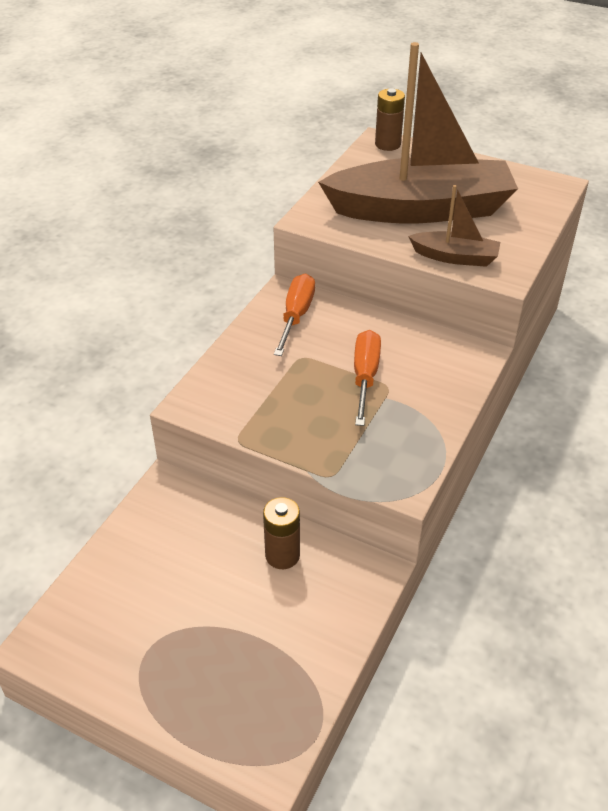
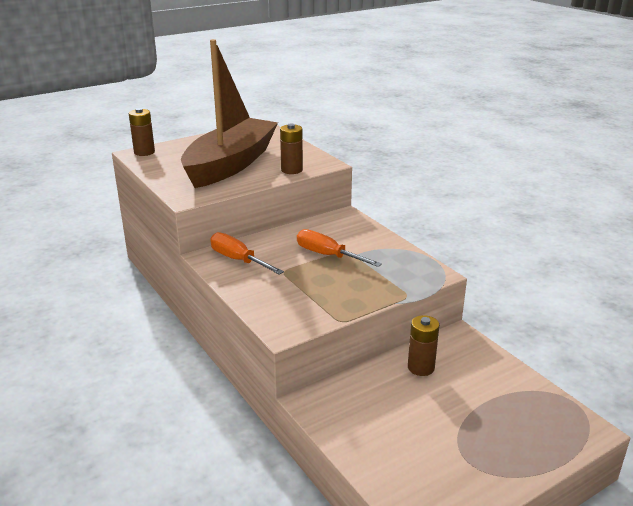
camera: 60 degrees left, 15 degrees down
brown boat [408,185,500,267] -> brown battery [280,123,303,174]

